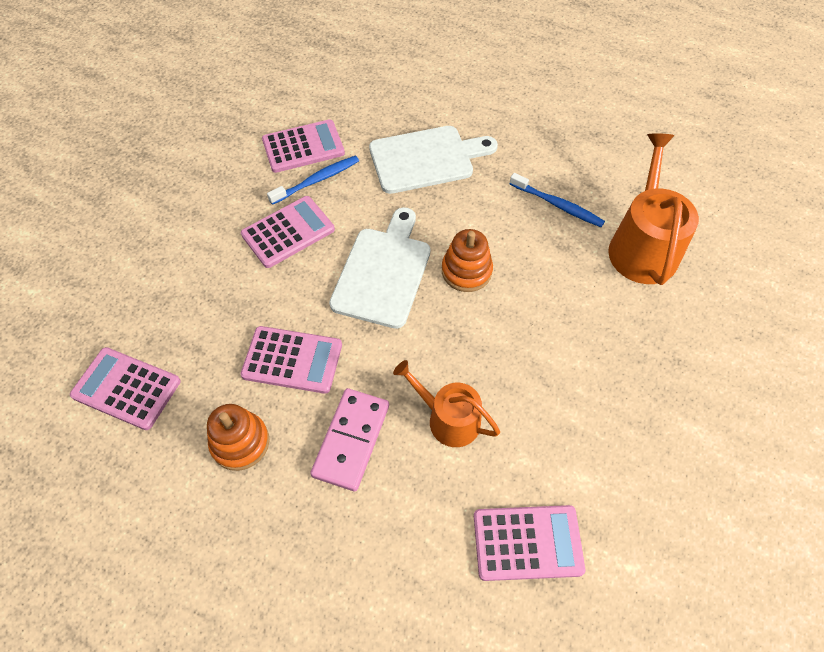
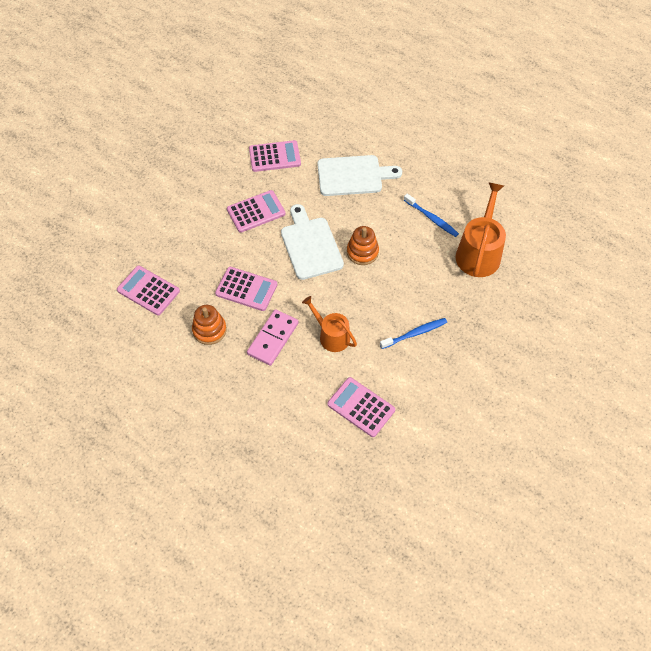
camera: 10 degrees right, 0 degrees up
blue toothbrush [267,156,359,205] -> blue toothbrush moved to [380,318,447,349]
white cutting board [329,207,430,329] -> white cutting board turned 45 degrees counterclockwise [281,204,344,280]
pink calculator [474,505,585,581] -> pink calculator turned 150 degrees counterclockwise [327,377,395,437]

